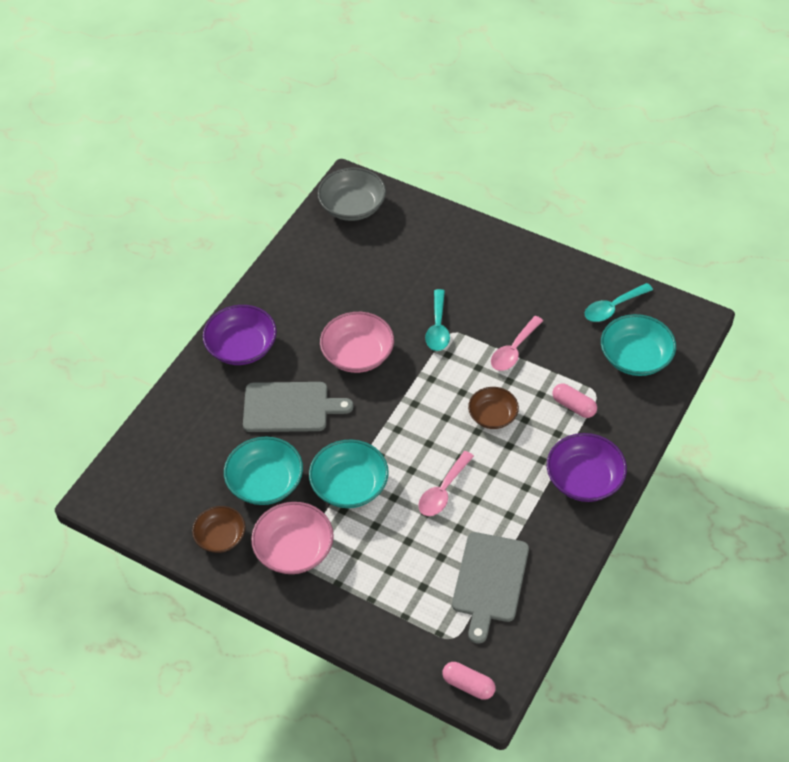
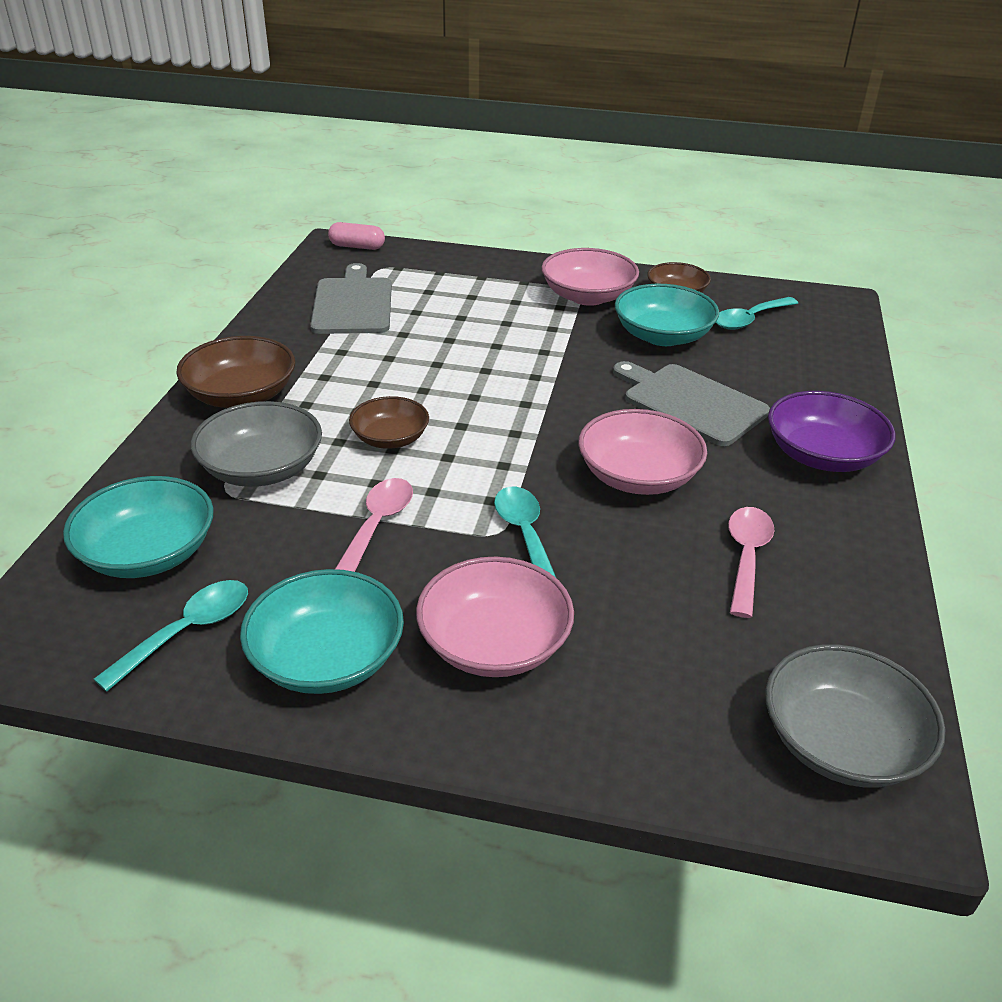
camera: 160 degrees right, 15 degrees down
grey cutting board [243,382,353,432] -> grey cutting board turned 60 degrees clockwise [613,361,770,446]
turquoise bowl [309,439,389,508] -> turquoise bowl moved to [240,569,404,694]
pink spoon [418,451,474,516] -> pink spoon moved to [728,507,775,618]
purple bowl [547,433,627,502] -> brown bowl [176,336,295,408]
pink capsule [552,384,597,418] -> grey bowl [191,401,322,487]
none -> pink bowl [416,557,574,677]
none -> turquoise spoon [716,297,798,330]

